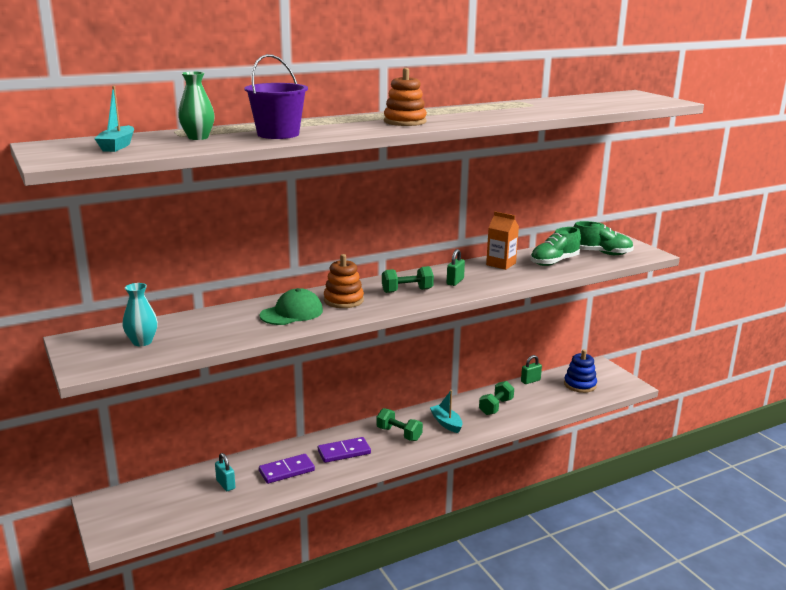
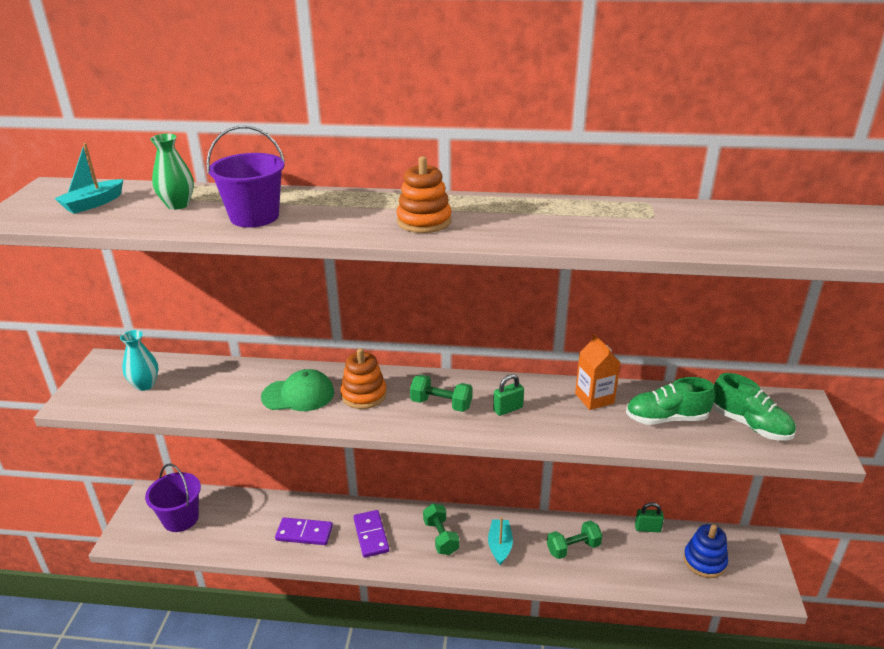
camera: 35 degrees right, 10 degrees up
turquoise padlock [215,453,235,491] -> none
purple domino [318,437,371,463] -> purple domino turned 60 degrees clockwise [353,510,389,558]
none -> purple bucket [145,463,201,532]

